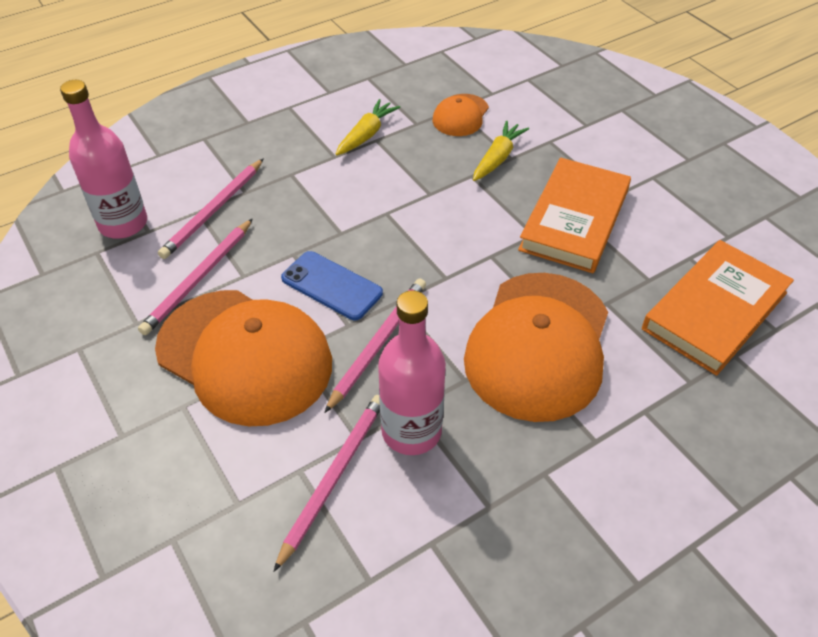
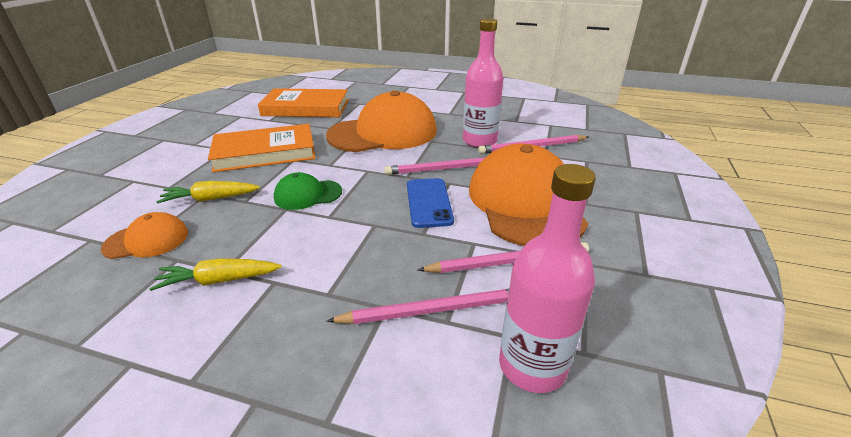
camera: 130 degrees left, 15 degrees down
none -> green cap [274,172,342,210]

